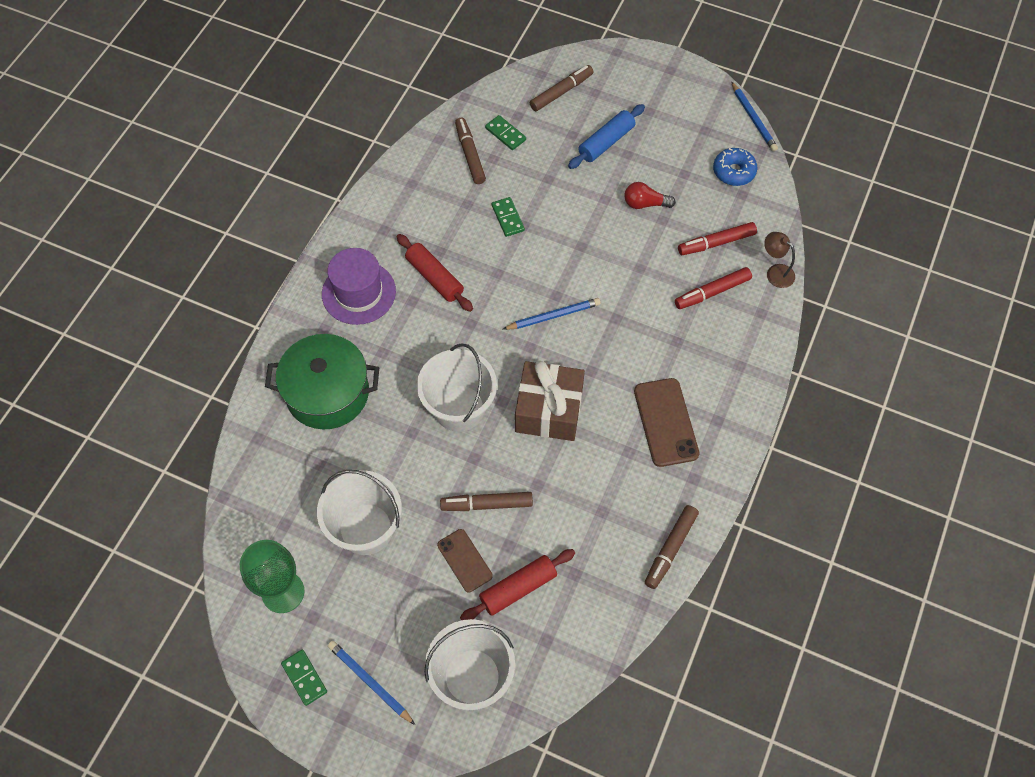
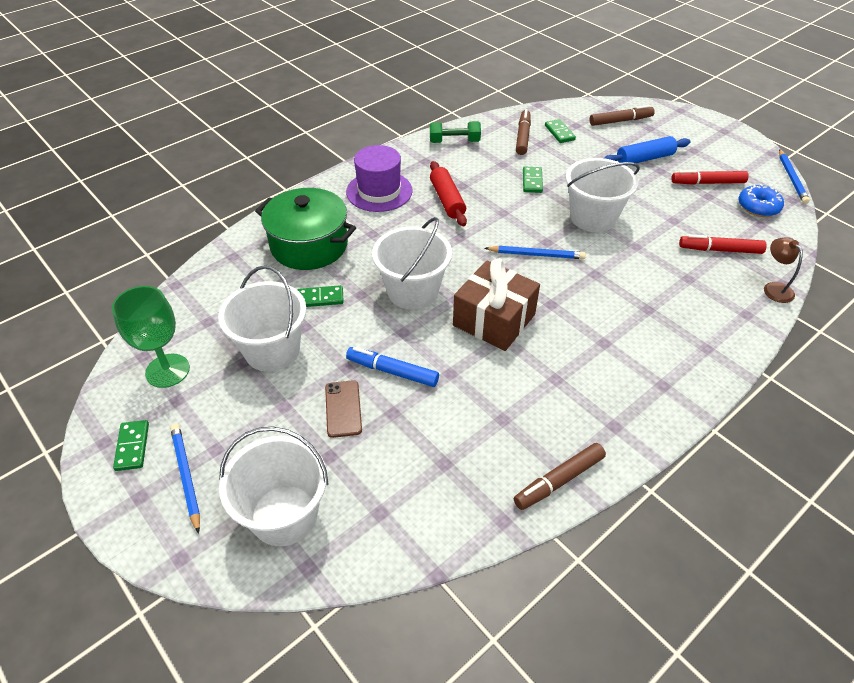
camera: 25 degrees right, 15 degrees down
brown marker [440,492,533,511] -> blue marker [346,347,439,387]
red rolling pin [460,549,575,620] -> none
red light bulb [624,182,676,209] -> none
brown phone [634,378,699,467] -> none
red marker [675,267,752,309] -> red marker moved to [671,170,749,185]
none -> green domino [298,285,344,307]
none -> green dumbbell [430,121,481,143]
none -> white bucket [566,158,640,232]

